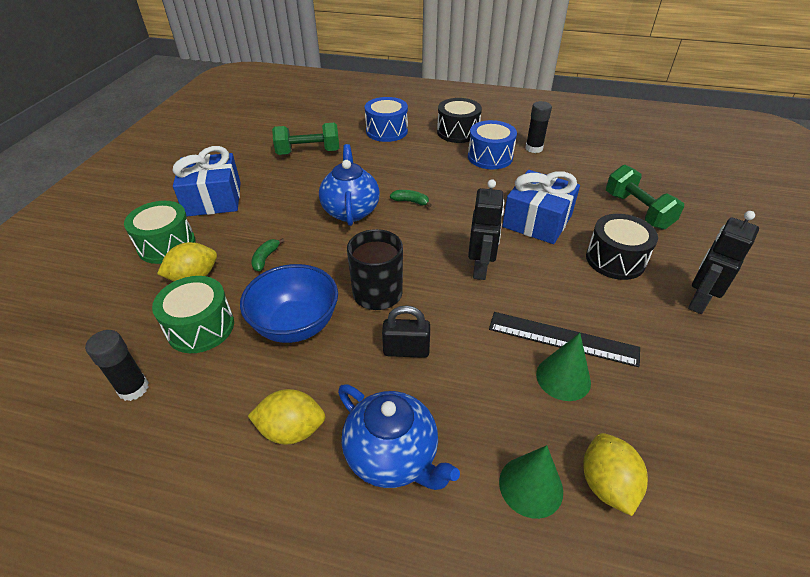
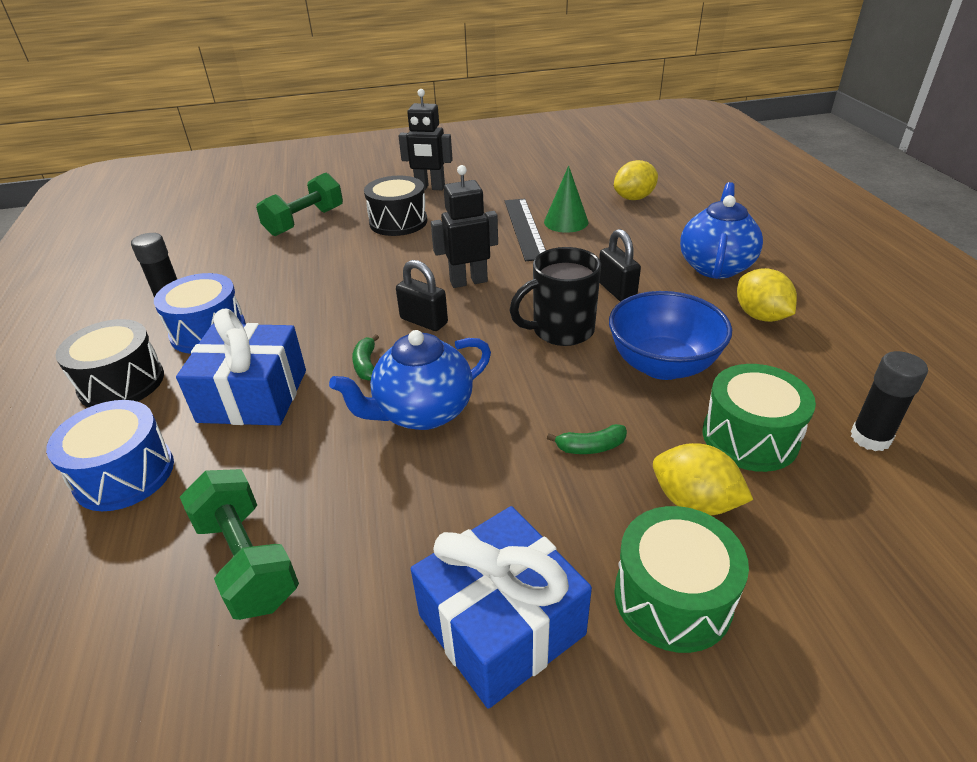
camera: 115 degrees left, 5 degrees down
green cone [499,445,563,519] -> none
blue gift [502,170,580,244] -> blue gift moved to [176,309,306,425]
none -> black padlock [396,260,448,331]

